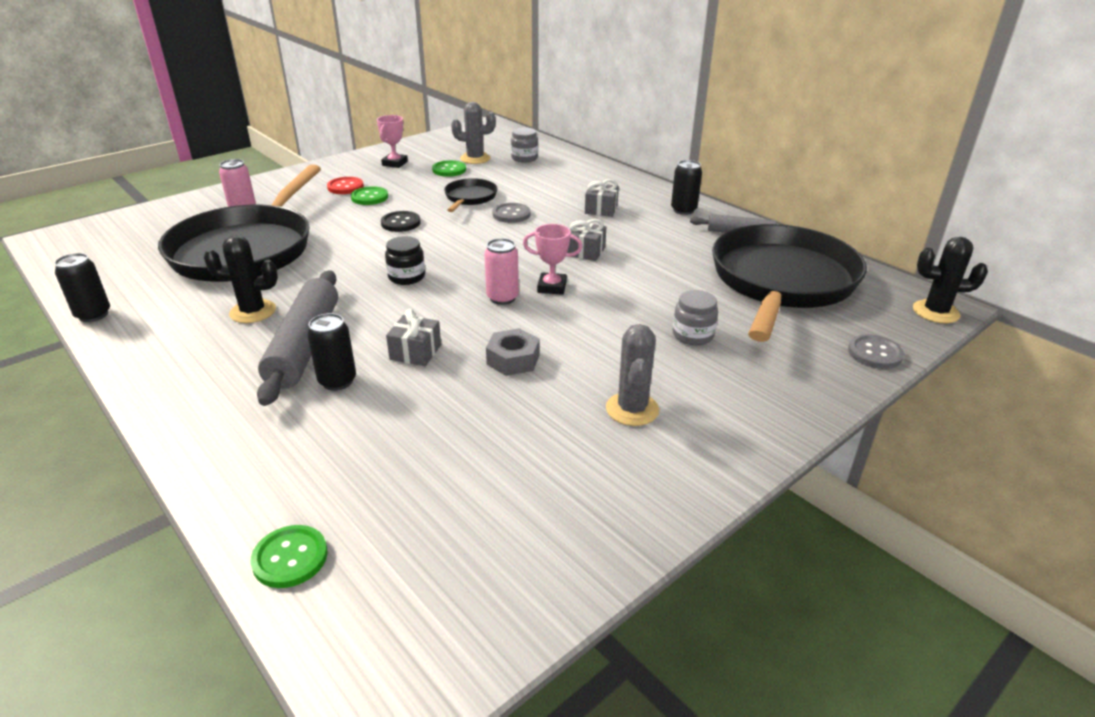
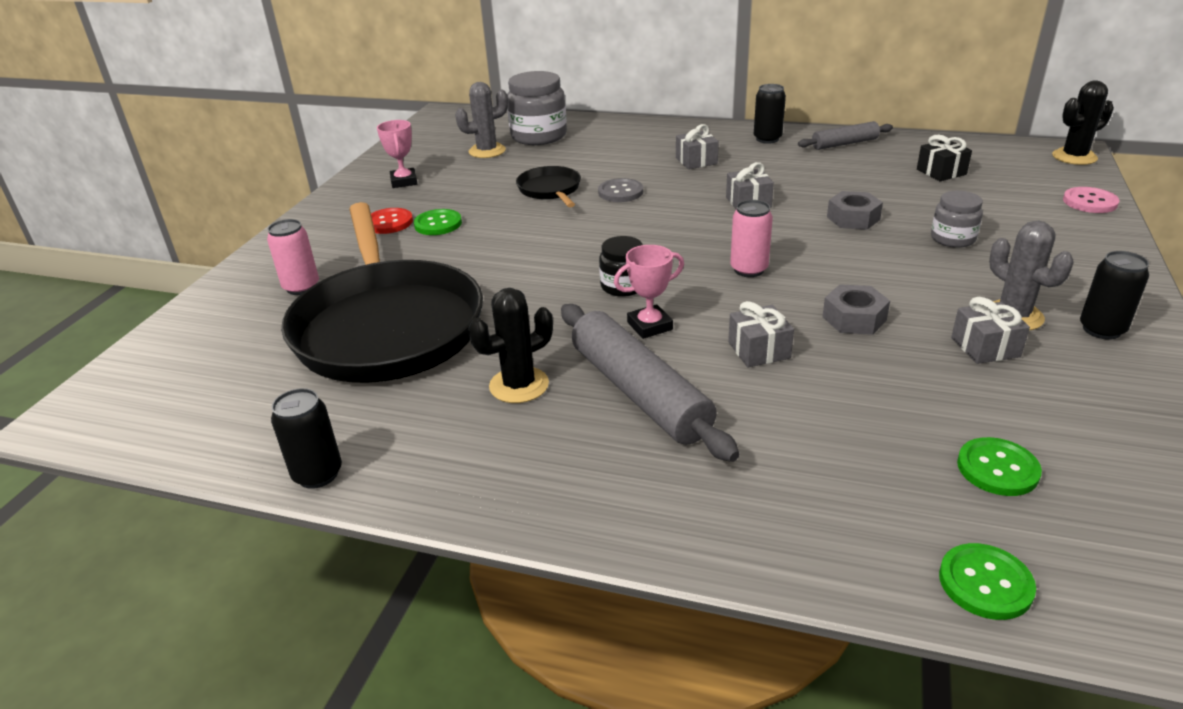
camera: 30 degrees left, 0 degrees up
black can [307,313,356,391] -> black can moved to [1080,251,1149,340]
black button [381,211,421,232] -> none
green button [432,160,466,177] -> green button moved to [957,437,1042,496]
grey jar [511,127,538,163] -> grey jar [507,71,567,145], size x1.75
pink trophy [523,224,583,295] -> pink trophy moved to [614,245,684,339]
black pan [712,224,867,342] -> black gift [917,135,972,181]
grey button [848,334,904,369] -> pink button [1063,187,1120,213]
none -> grey nut [827,191,883,230]
none -> grey gift [951,297,1030,364]

